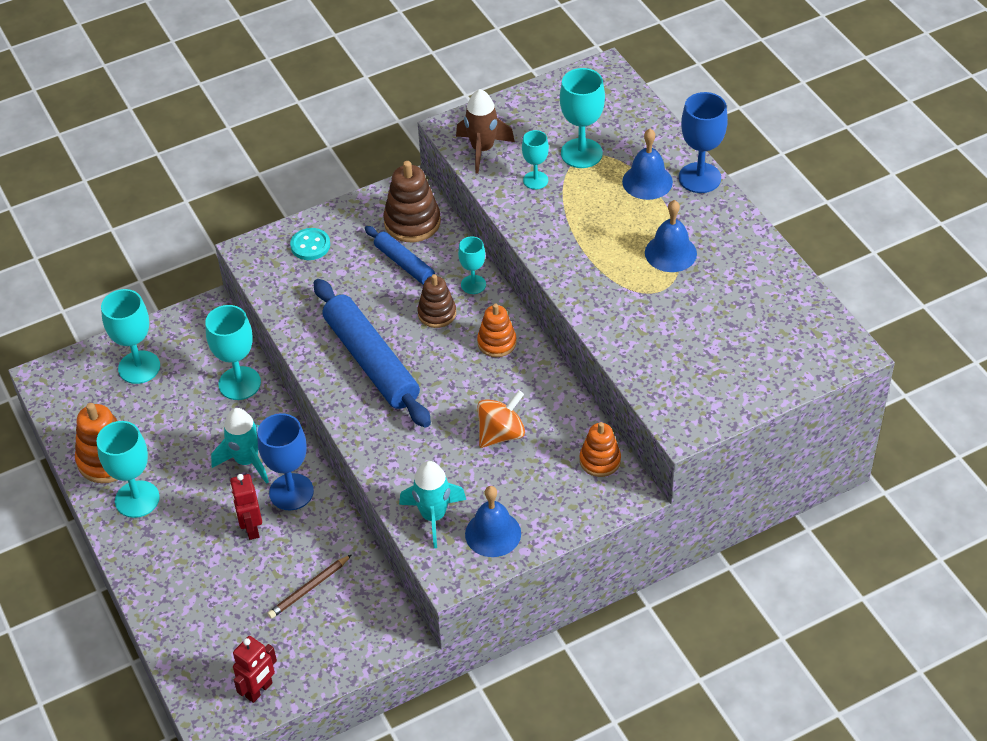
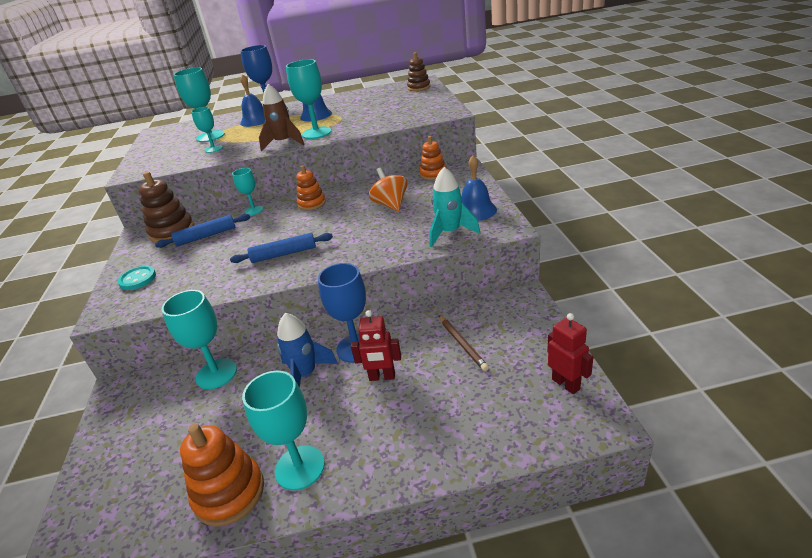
camera: 70 degrees left, 15 degrees down
turquoise goblet [101,289,160,384] -> turquoise goblet moved to [286,59,331,139]
turquoise rocket [211,408,269,484] -> blue rocket [277,313,338,388]
blue rolling pin [314,279,431,428] -> blue rolling pin [230,233,333,263], size x0.55
brown stacking toy [418,274,456,328] -> brown stacking toy moved to [407,52,430,91]
brown rocket [456,89,515,174] -> brown rocket moved to [259,84,304,151]

